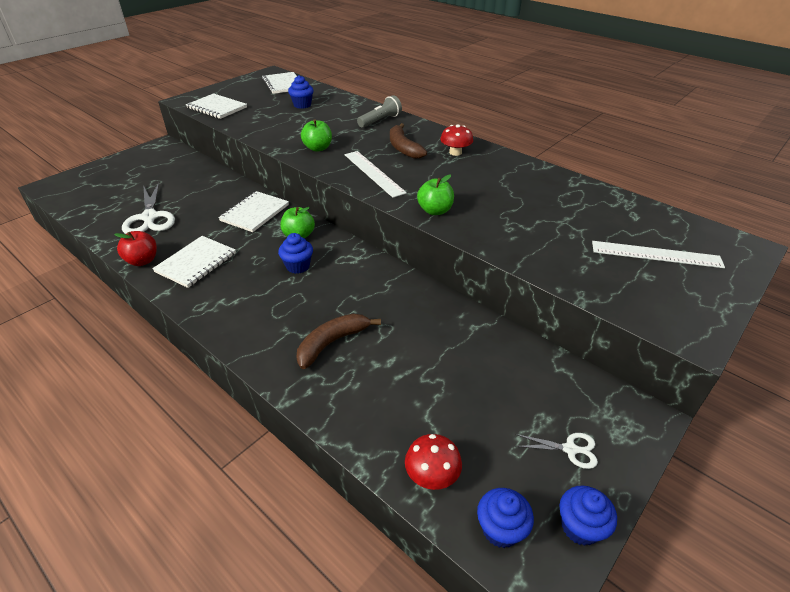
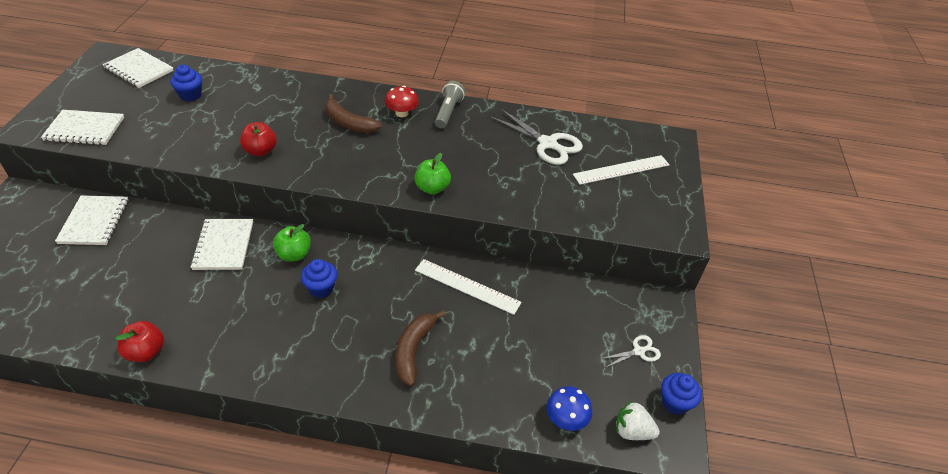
camera: 35 degrees left, 5 degrees up
white scissors [122,182,175,234] -> white scissors moved to [490,109,583,165]
white notebook [152,236,236,288] -> white notebook moved to [55,195,129,245]
green apple [301,120,332,152] -> red apple [240,122,277,156]
white ruler [345,151,407,198] -> white ruler moved to [415,259,522,315]
grey flashlight [357,95,402,128] -> grey flashlight moved to [435,81,465,128]
red mushroom [405,434,462,490] -> blue mushroom [546,386,592,431]
blue cupcake [477,488,534,548] -> white strawberry [616,402,660,440]

